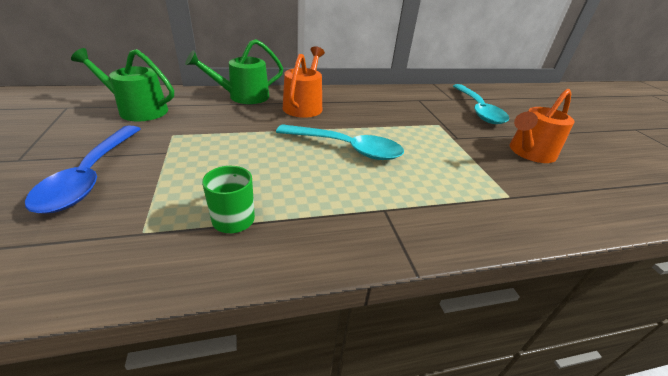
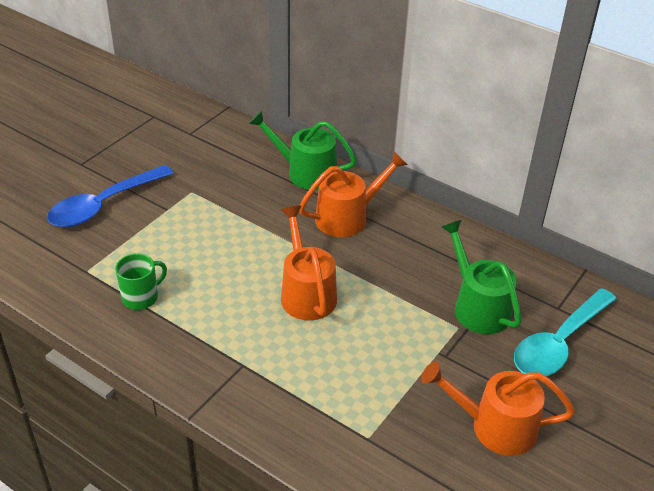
camera: 50 degrees right, 5 degrees up
green watering can [71,48,174,122] -> green watering can moved to [441,220,522,334]
turquoise spoon [276,124,404,160] -> orange watering can [281,206,337,321]

